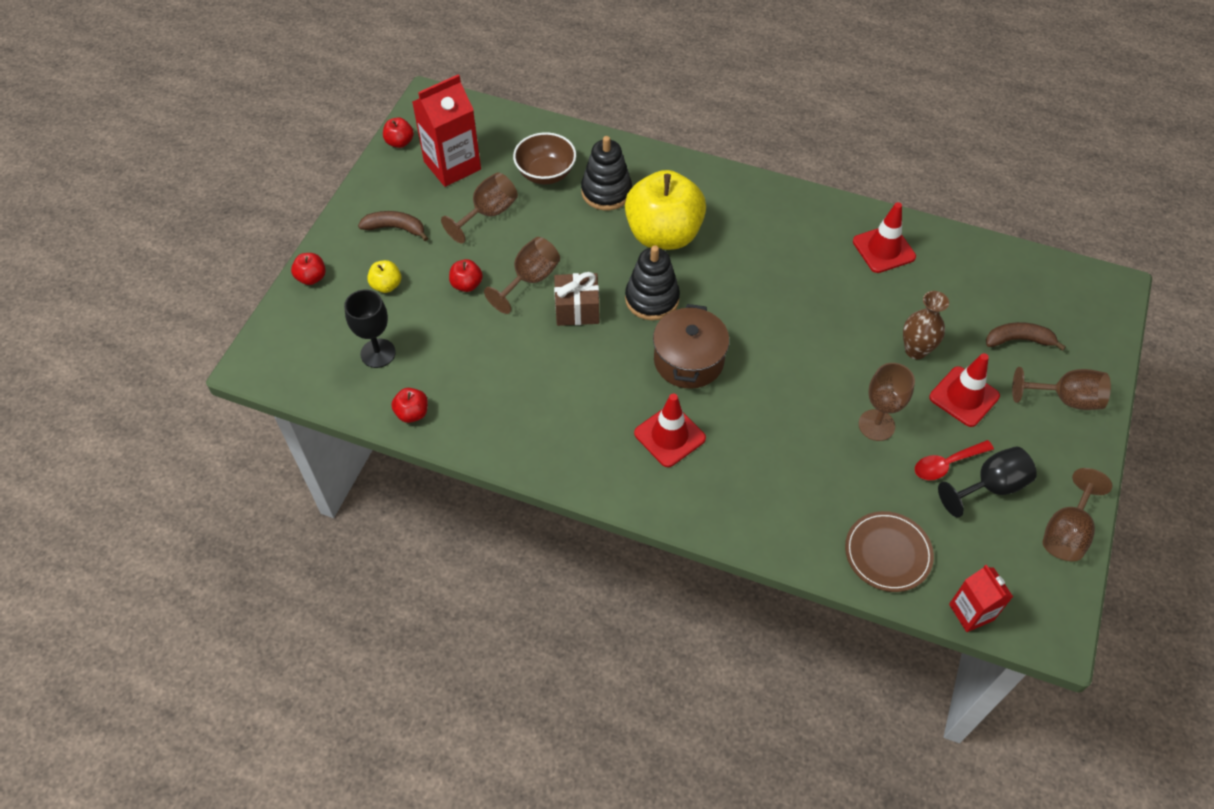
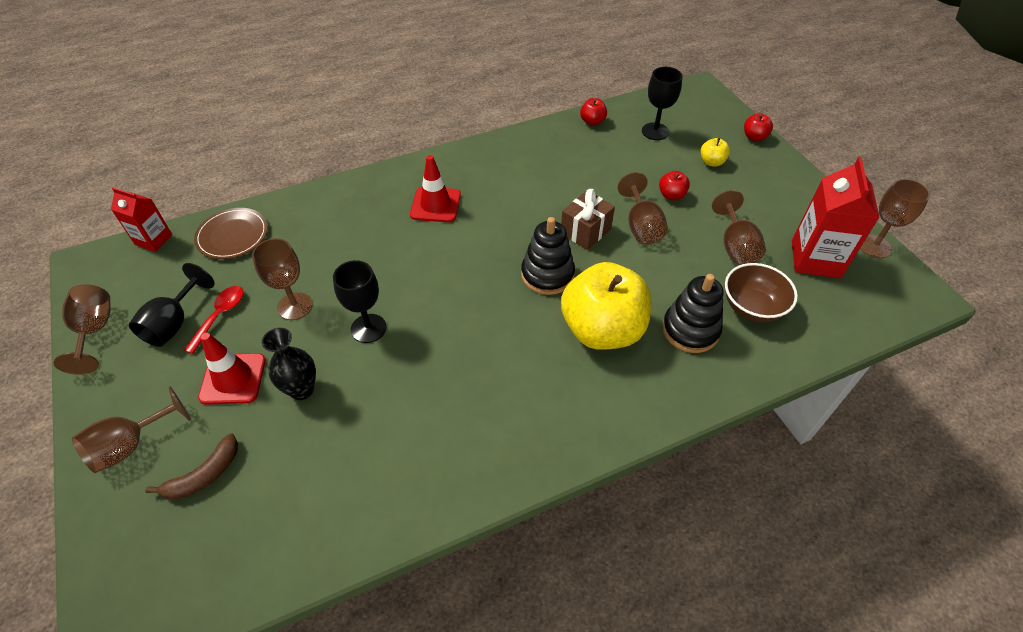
camera: 135 degrees right, 5 degrees down
brown banana [358,211,428,241] -> none
red apple [383,117,414,148] -> brown goblet [860,179,930,259]
brown pot [653,304,729,389] -> none
red traffic cone [853,202,916,273] -> none
brown vase [903,291,949,359] -> black vase [262,328,316,400]
none -> black goblet [333,260,386,343]

